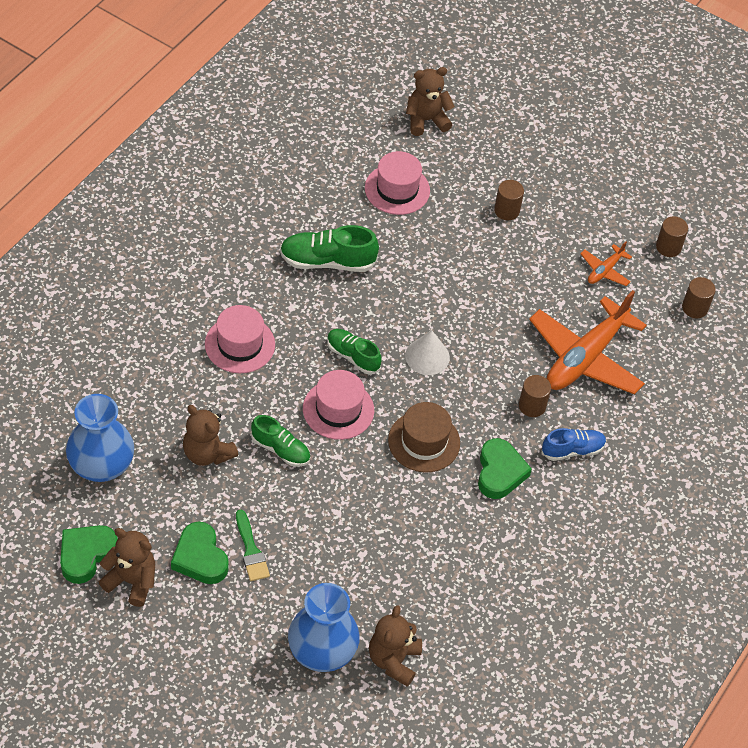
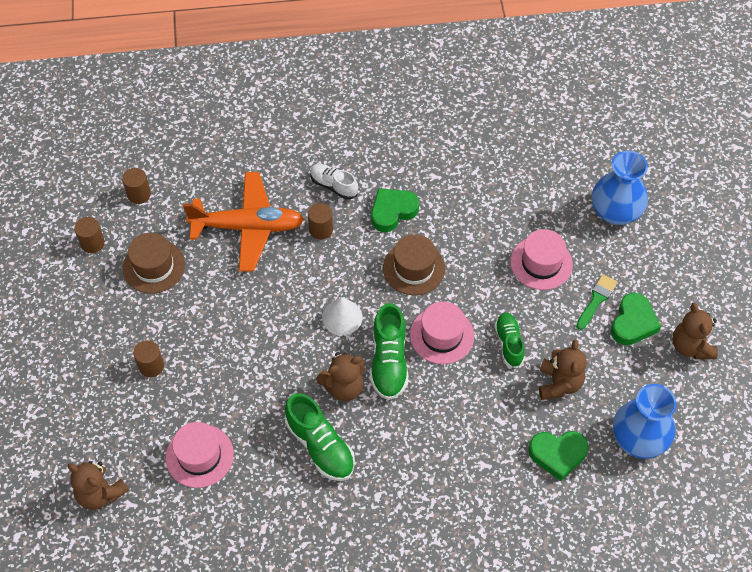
camera: 125 degrees left, 5 degrees up
green heart [60,525,118,584] -> green heart moved to [528,431,589,481]
pink hat [205,305,275,373] -> pink hat moved to [510,229,573,290]
green shoe [327,329,382,374] -> green shoe [371,303,408,400], size x1.53
brown teddy bear [369,605,422,687] -> brown teddy bear moved to [316,352,365,401]
blue shoe [541,428,606,461] -> white shoe [310,164,358,199]
orange plane [580,241,632,286] -> brown hat [123,233,185,294]

